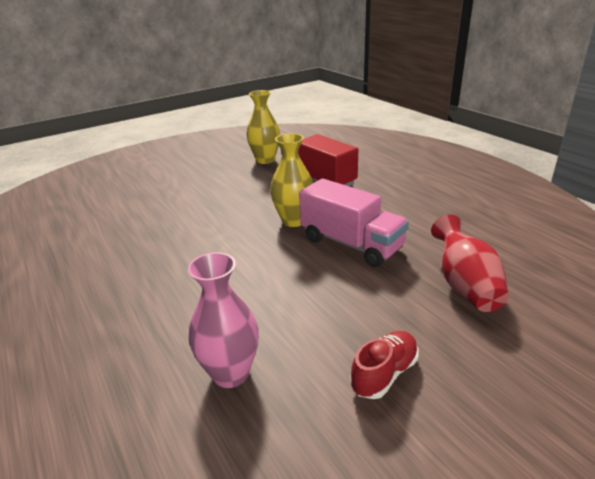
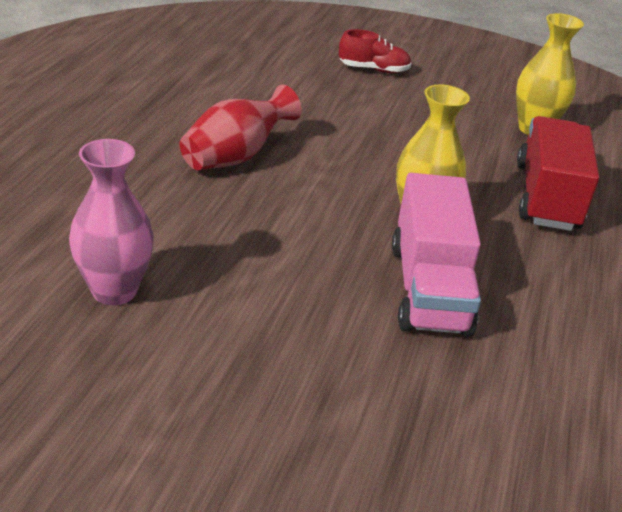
camera: 45 degrees right, 5 degrees up
red shoe [350,331,419,399] -> red shoe moved to [339,29,411,73]
red vase [431,214,509,312] -> red vase moved to [179,85,301,170]

